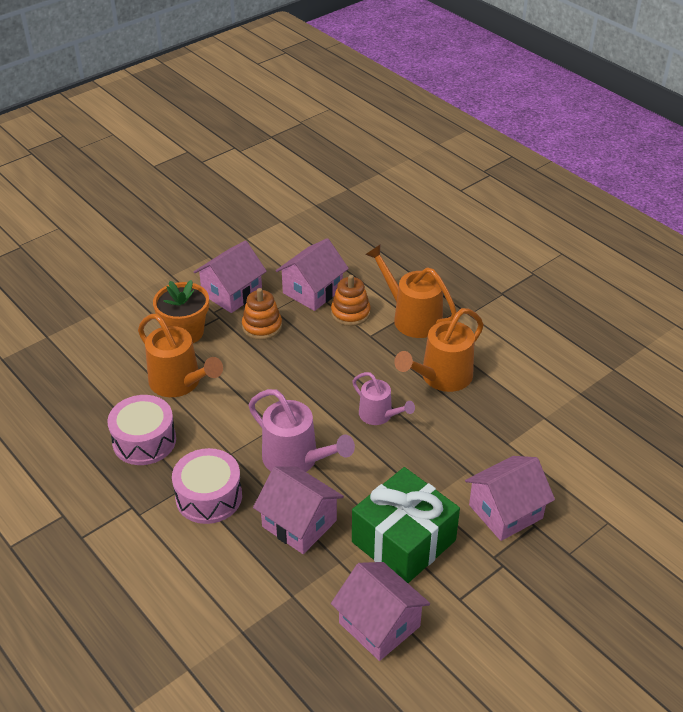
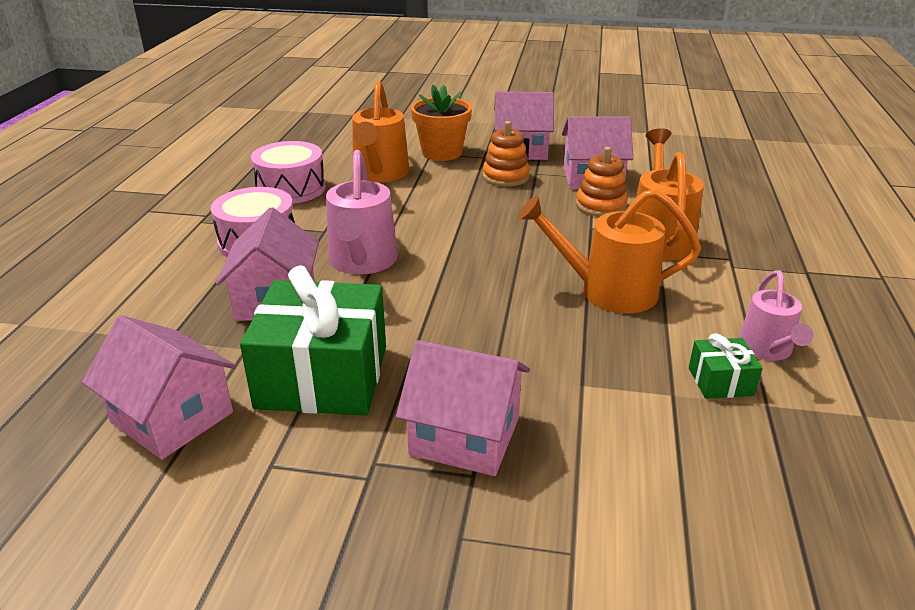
camera: 50 degrees right, 10 degrees down
pink house [331,562,430,661] -> pink house turned 60 degrees counterclockwise [82,315,236,460]
pink watering can [352,372,415,425] -> pink watering can moved to [739,270,813,361]
none -> green gift [689,333,763,399]

